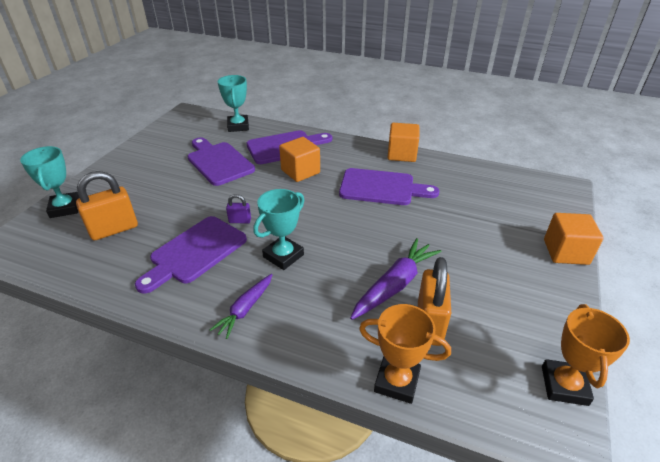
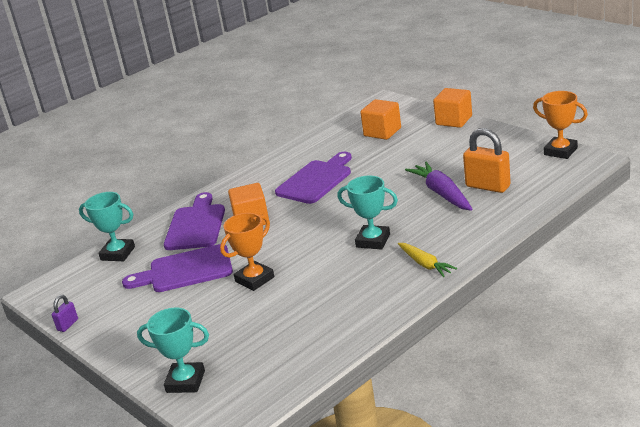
camera: 60 degrees left, 10 degrees down
orange padlock [76,171,138,240] -> none
purple cutting board [135,216,247,294] -> none
purple carrot [210,274,273,339] -> yellow carrot [398,243,457,277]
purple padlock [226,194,251,224] -> purple padlock moved to [52,295,78,332]
turquoise trophy [253,189,304,270] -> turquoise trophy turned 45 degrees counterclockwise [337,176,398,250]
orange trophy [359,304,451,404] -> orange trophy moved to [220,213,274,291]
orange cube [387,123,419,162] -> orange cube moved to [360,99,401,140]

